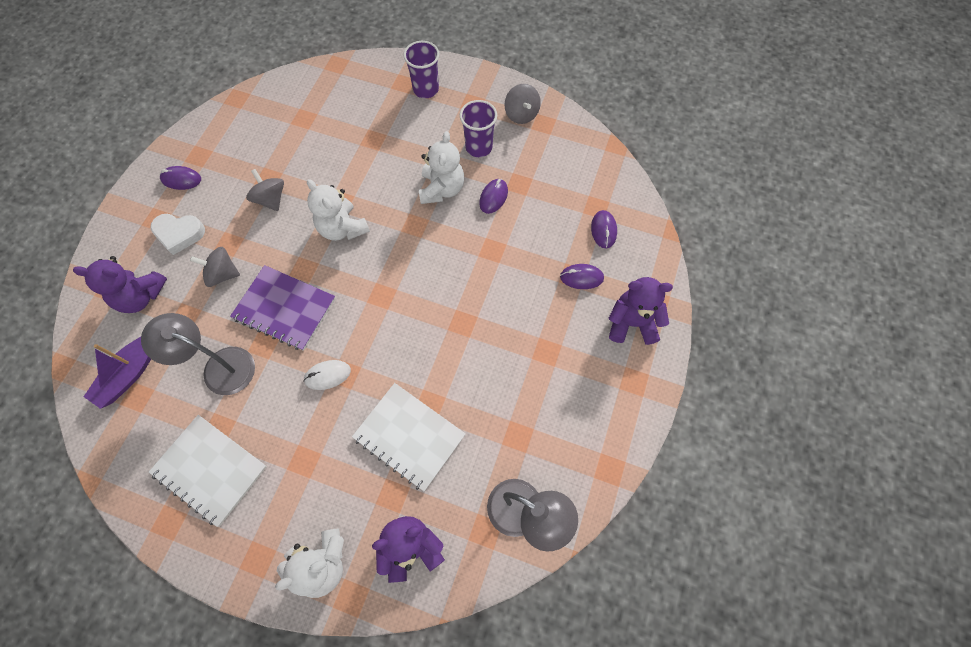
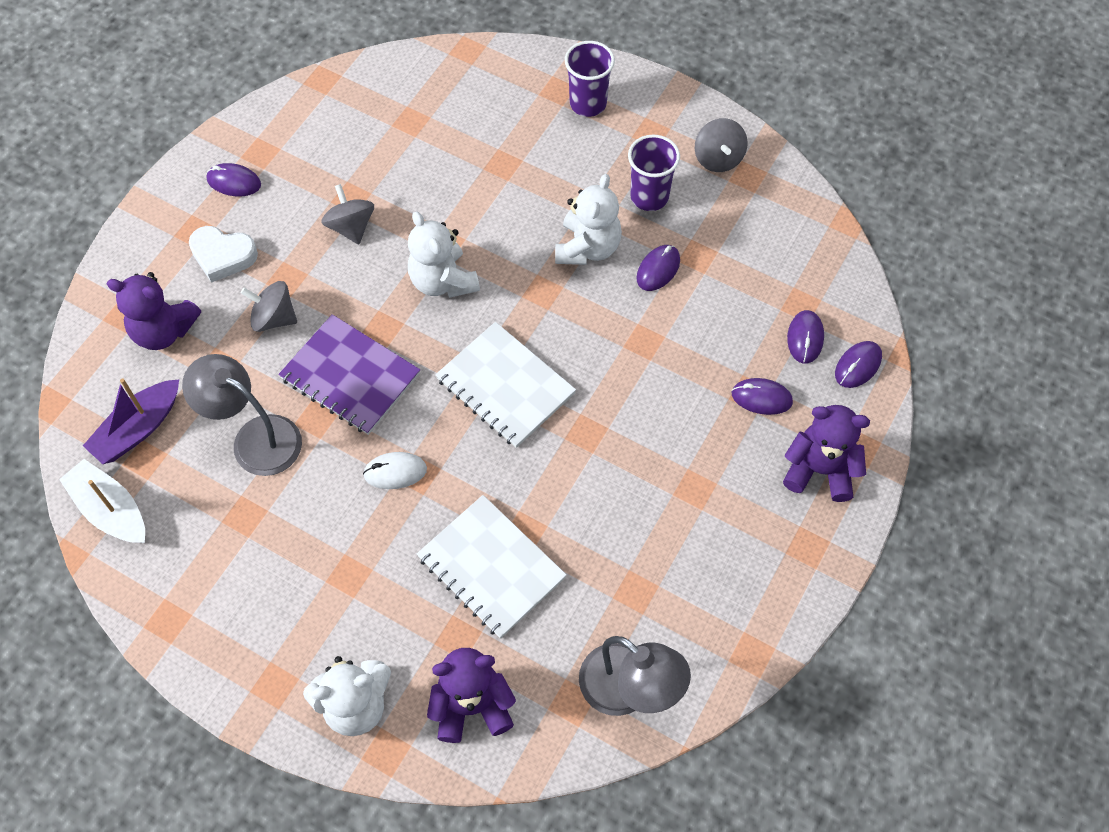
camera: 10 degrees right, 5 degrees down
white notebook [149,415,267,527] -> white notebook moved to [435,322,576,448]
none -> white boat [59,459,145,543]
none -> purple mouse [835,341,882,388]

